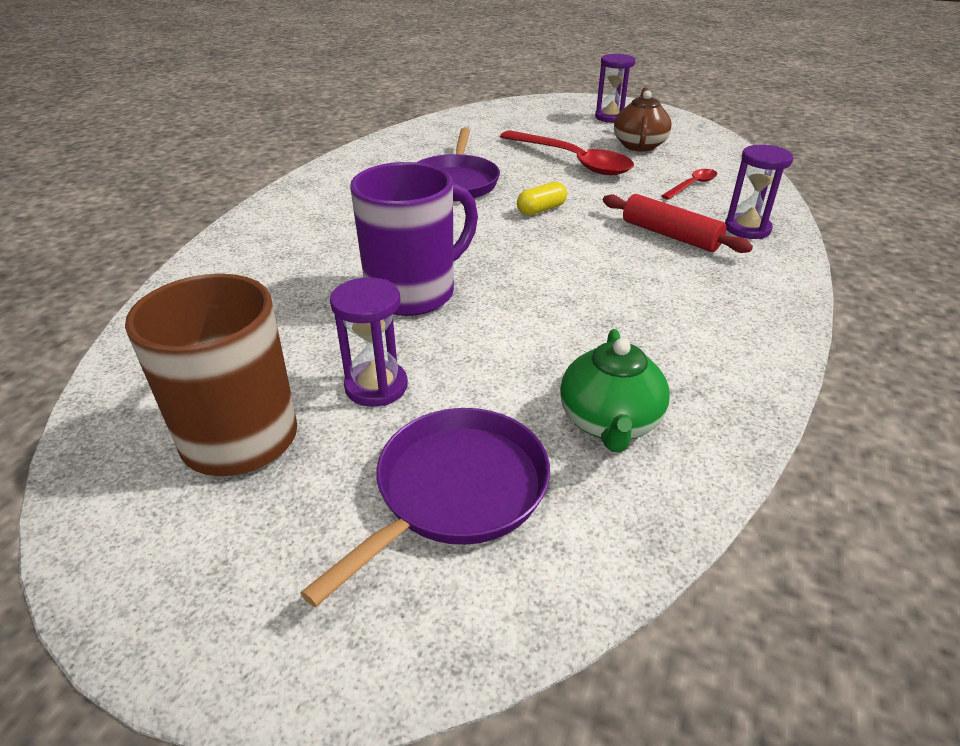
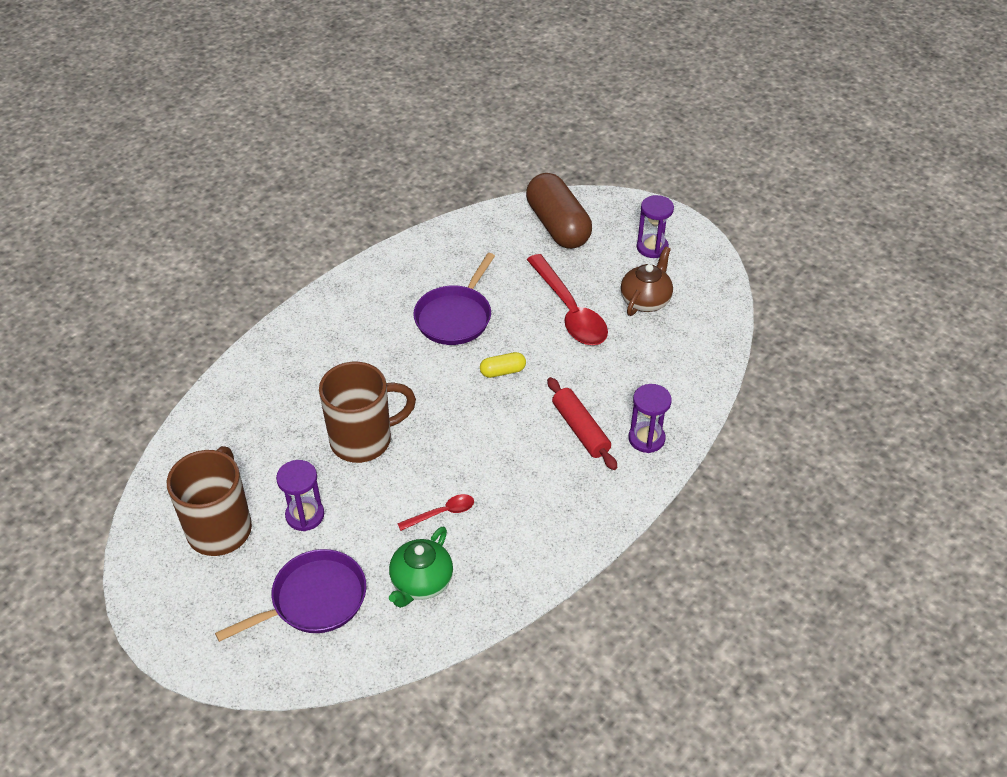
camera: 20 degrees right, 10 degrees up
purple mug [350,162,478,316] -> brown mug [319,362,416,463]
red spoon [661,169,717,200] -> red spoon moved to [397,494,474,531]
none -> brown capsule [526,173,592,249]

